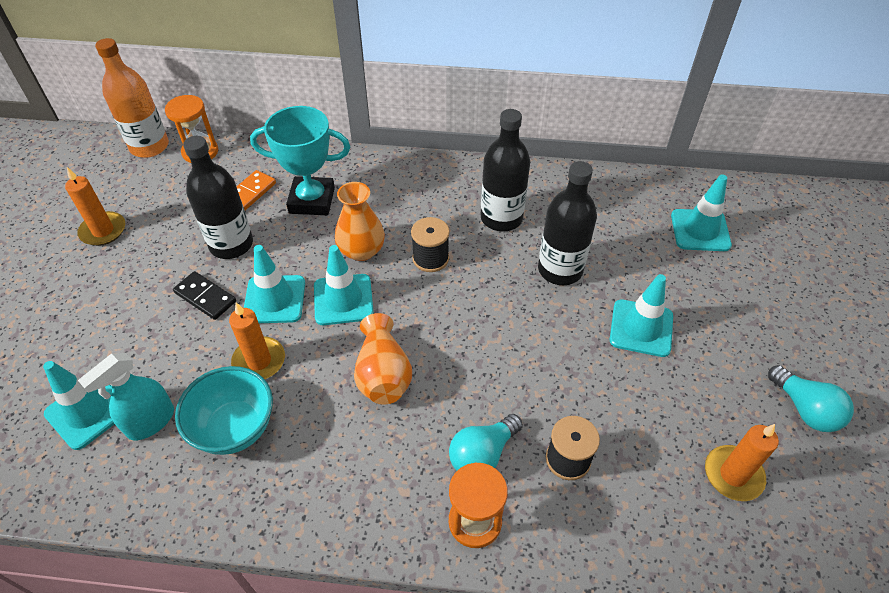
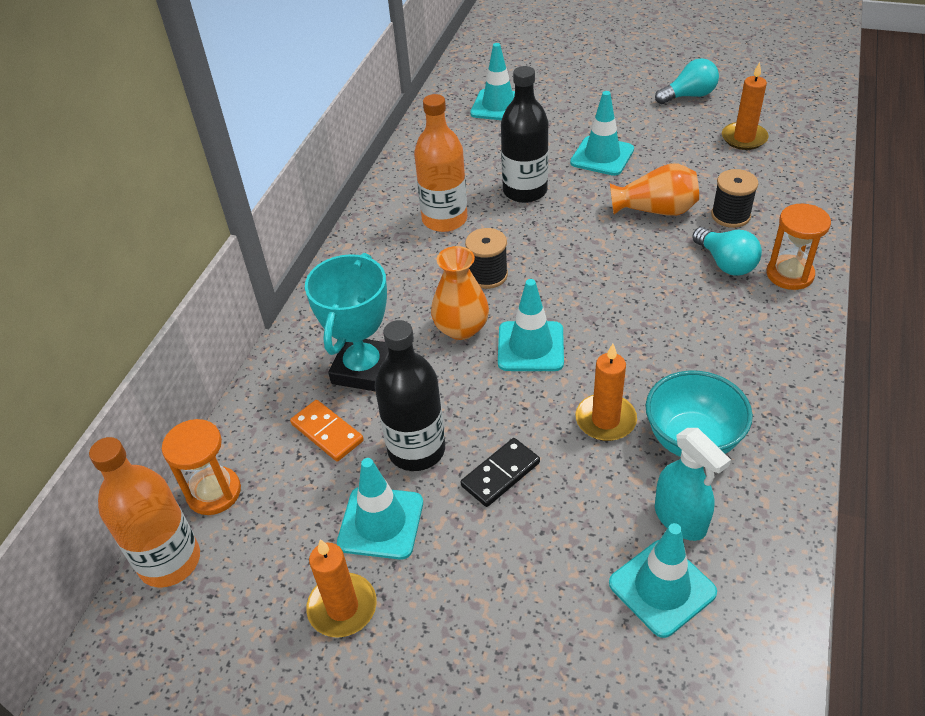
camera: 75 degrees left, 5 degrees down
turquoise traffic cone [244,245,305,323] -> turquoise traffic cone moved to [337,458,423,560]
orange vase [354,313,412,405] -> orange vase moved to [610,163,699,216]
black bottle [481,109,530,231] -> orange bottle [414,94,468,232]

